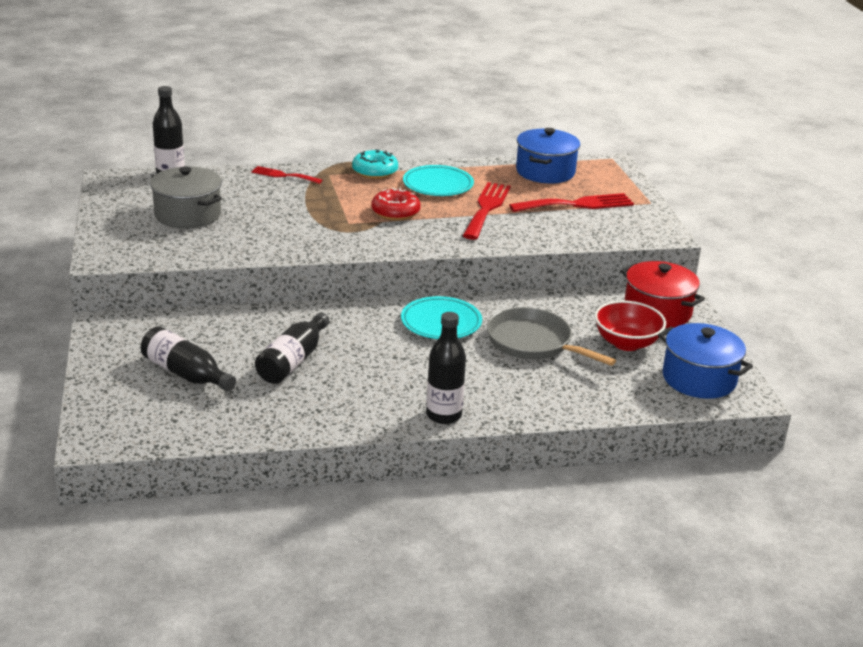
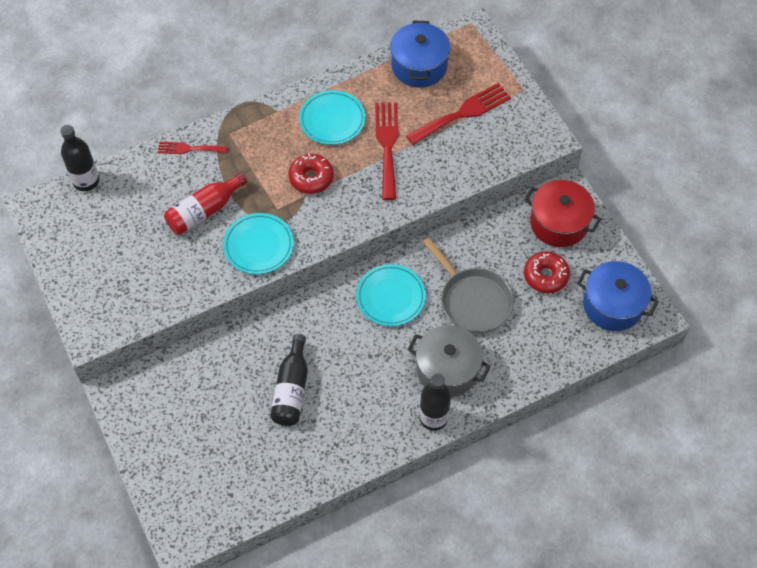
camera: 15 degrees left, 30 degrees up
black bottle [141,327,236,391] -> none
grey pot [150,166,222,229] -> grey pot moved to [408,325,491,397]
turquoise donut [352,149,398,179] -> none
grey pan [487,307,616,366] -> grey pan turned 150 degrees counterclockwise [423,238,514,333]
red bowl [594,300,666,351] -> red donut [524,251,570,293]
none -> red bottle [164,173,247,235]
none -> turquoise plate [223,213,294,274]

